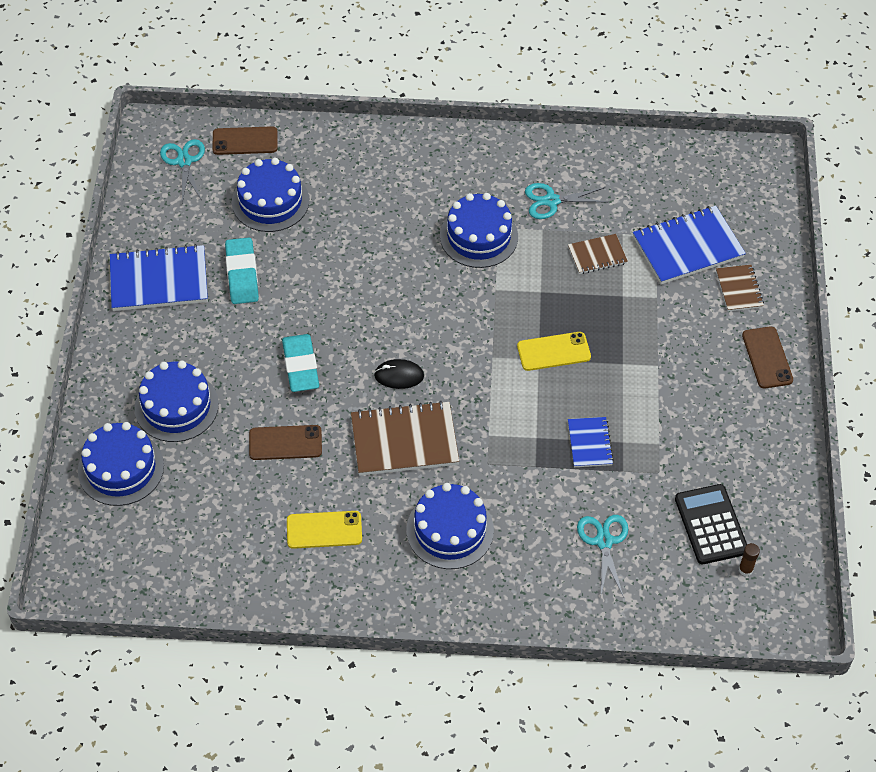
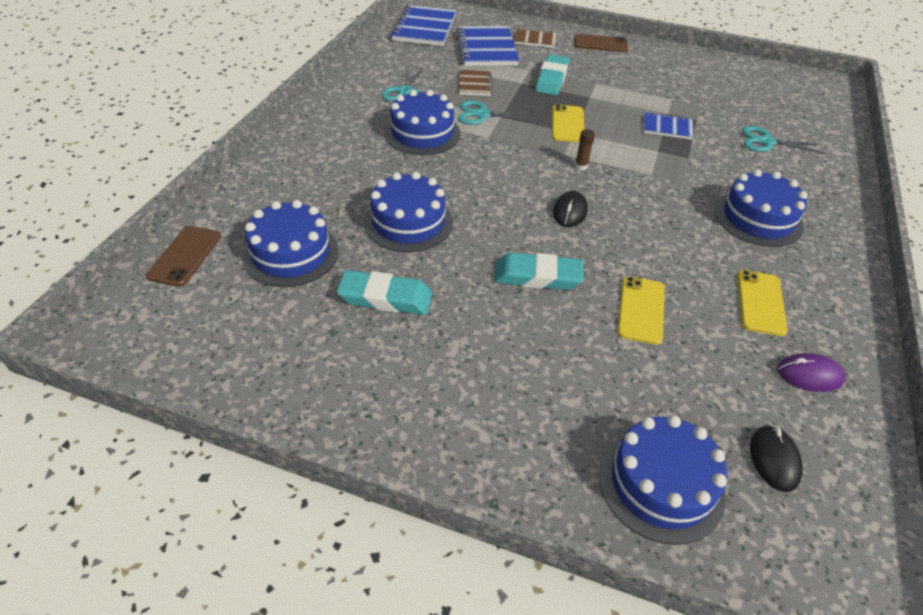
camera: 75 degrees left, 10 degrees down
blue notebook [110,244,208,311] -> blue notebook moved to [391,5,456,46]
blue cake [134,361,219,442] -> blue cake moved to [364,172,453,252]
turquoise scissors [160,139,205,203] -> turquoise scissors moved to [458,100,536,125]
brown phone [249,425,322,460] -> yellow phone [617,276,665,345]
brown notebook [351,401,459,476] -> none
black calculator [675,484,747,564] -> none
brown glue stick [739,543,760,576] -> brown glue stick moved to [575,129,595,170]
none -> turquoise eraser [535,54,569,95]
none -> black mouse [750,425,803,492]
none -> purple mouse [777,353,846,392]

